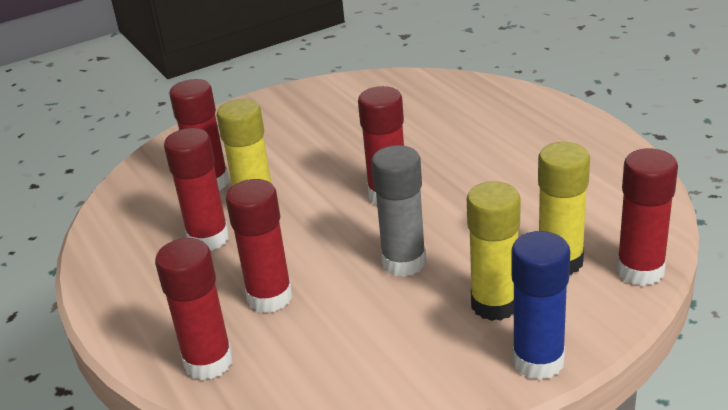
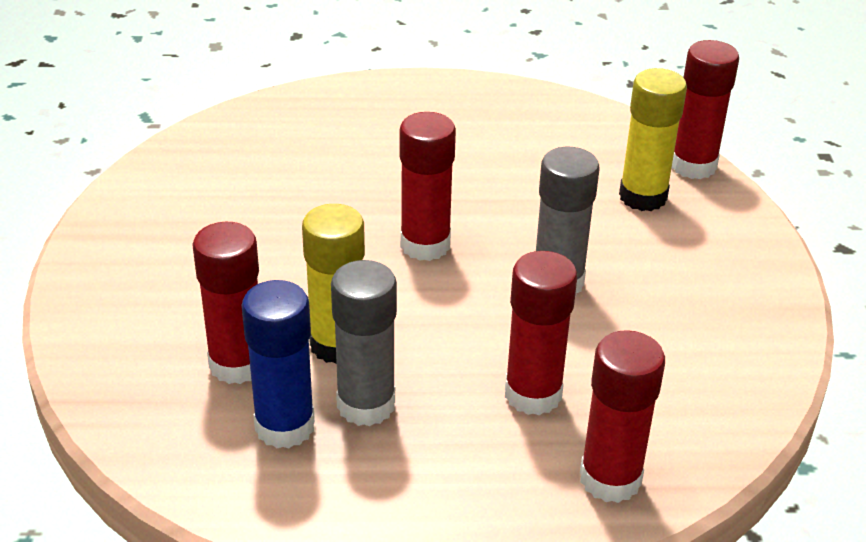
camera: 65 degrees left, 5 degrees up
red glue stick [164,128,229,251] -> grey glue stick [331,260,397,426]
yellow glue stick [467,181,520,321] -> none
blue glue stick [511,231,570,380] -> blue glue stick moved to [241,280,315,449]

